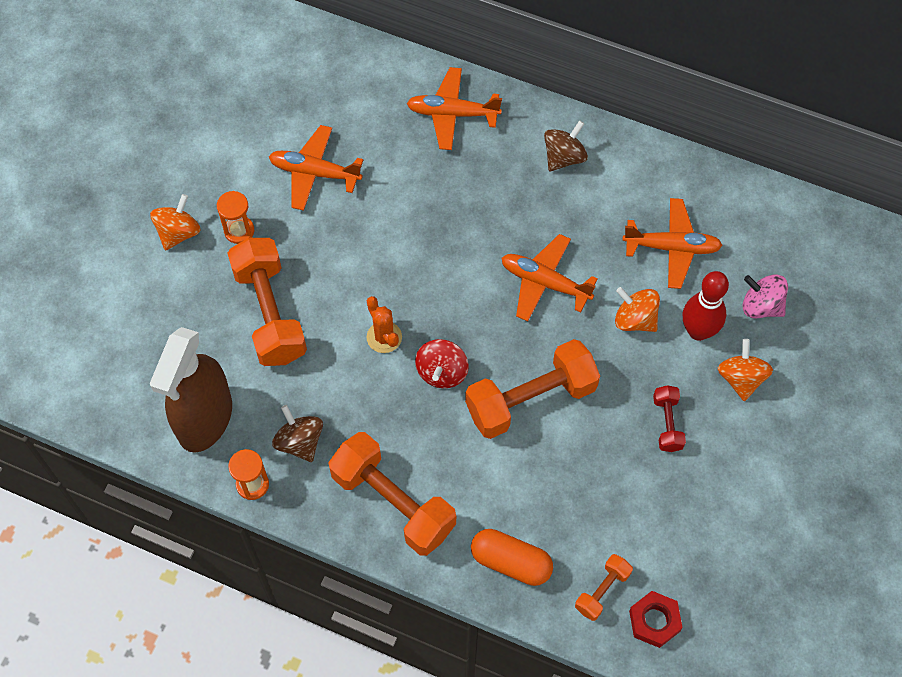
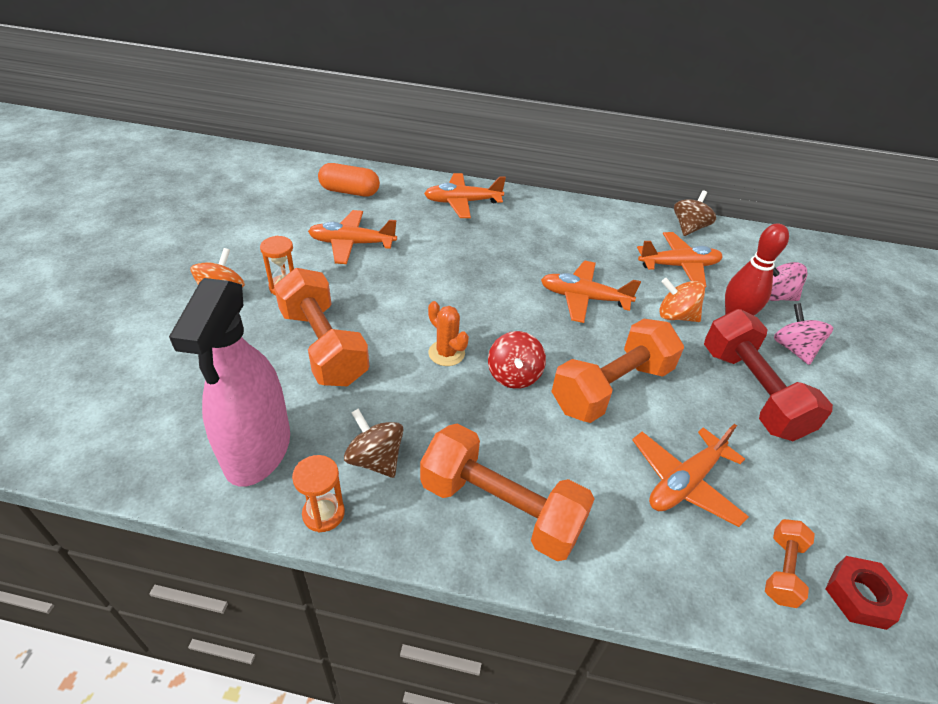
camera: 15 degrees left, 20 degrees down
brown spray bottle [150,327,232,453] -> pink spray bottle [169,278,290,487]
orange capsule [471,529,553,586] -> orange capsule moved to [318,163,380,197]
brown spinning top [544,120,588,171] -> brown spinning top moved to [674,190,716,236]
red dumbbell [653,385,686,452] -> red dumbbell [704,309,833,441], size x2.05
orange spinning top [718,339,773,401] -> pink spinning top [774,303,833,365]
none -> orange plane [632,424,749,527]

